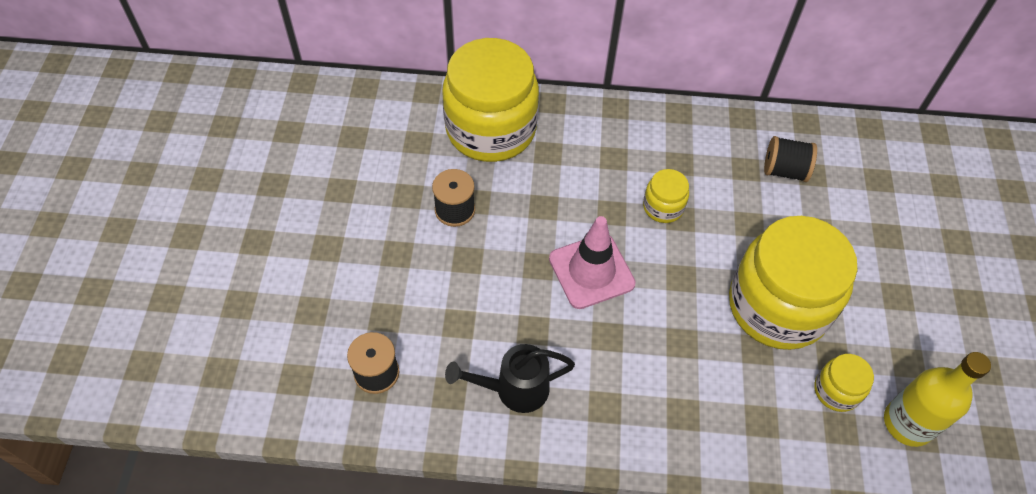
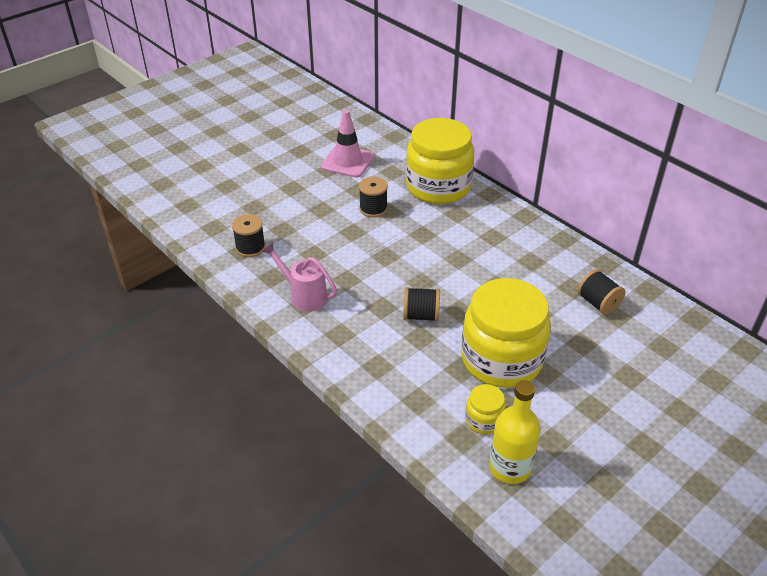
camera: 45 degrees right, 15 degrees down
black watering can [445,344,575,413] -> pink watering can [262,242,337,312]
pink traffic cone [549,216,636,309] -> pink traffic cone moved to [321,110,374,178]
yellow jar [643,169,689,223] -> none
none -> black spool [403,287,440,322]

